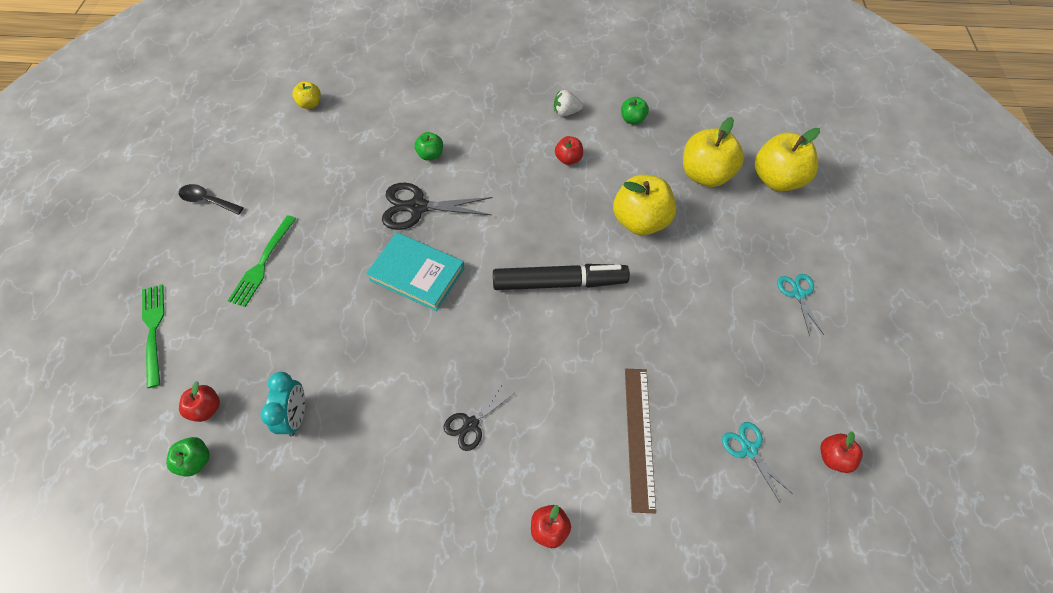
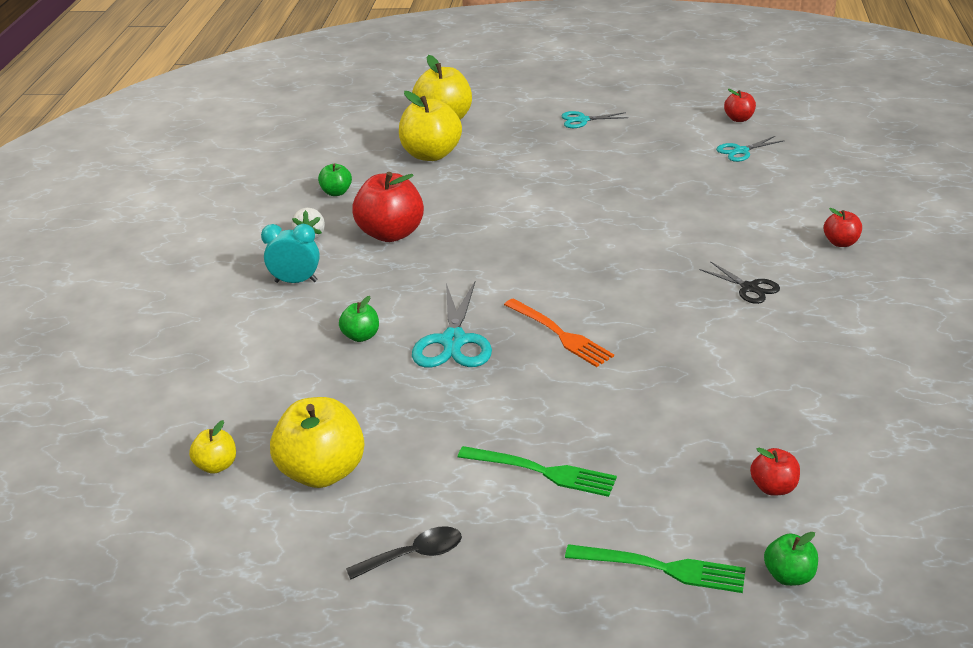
camera: 85 degrees left, 25 degrees down
green fork [142,284,164,388] -> green fork turned 150 degrees counterclockwise [565,544,746,593]
green apple [166,437,210,477] -> green apple moved to [764,532,818,586]
black spoon [179,184,244,215] -> black spoon turned 135 degrees counterclockwise [346,526,462,580]
turquoise clock [260,372,305,437] -> turquoise clock moved to [261,224,320,283]
turquoise book [366,232,464,311] -> orange fork [504,298,614,367]
black scissors [382,183,492,230] -> turquoise scissors [412,282,492,368]
black marker [493,264,630,290] -> none
red apple [555,136,583,165] -> red apple [352,172,424,242], size x1.98
yellow apple [613,175,676,235] -> yellow apple moved to [270,397,364,488]
brown ruler [625,369,656,513] -> none

